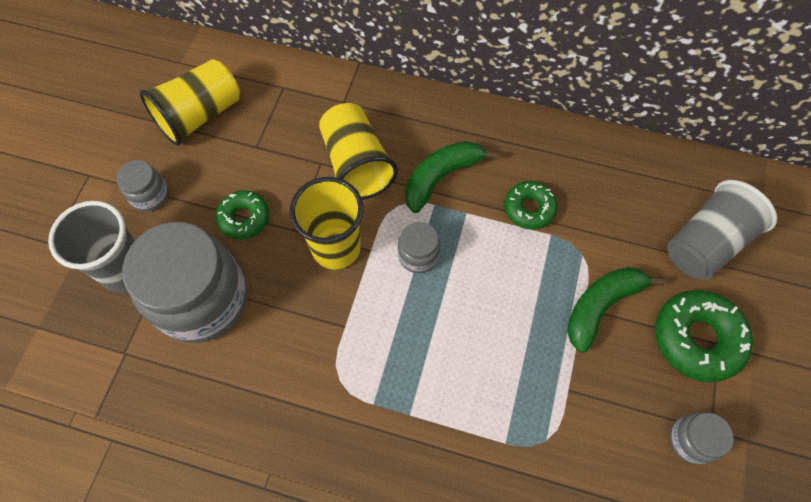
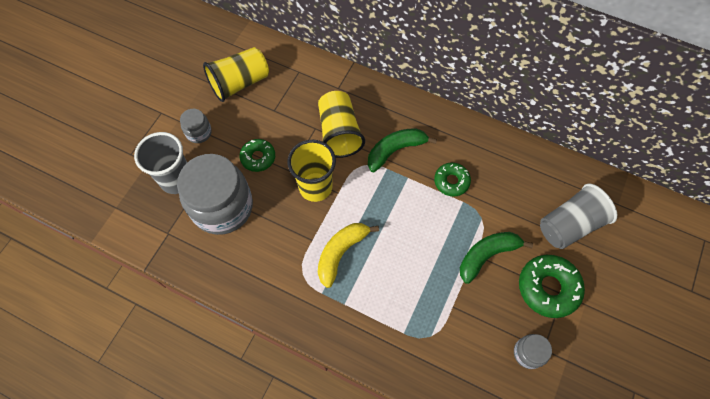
camera: 10 degrees right, 0 degrees up
grey jar [398,222,440,273] -> none
none -> yellow banana [318,223,379,288]

